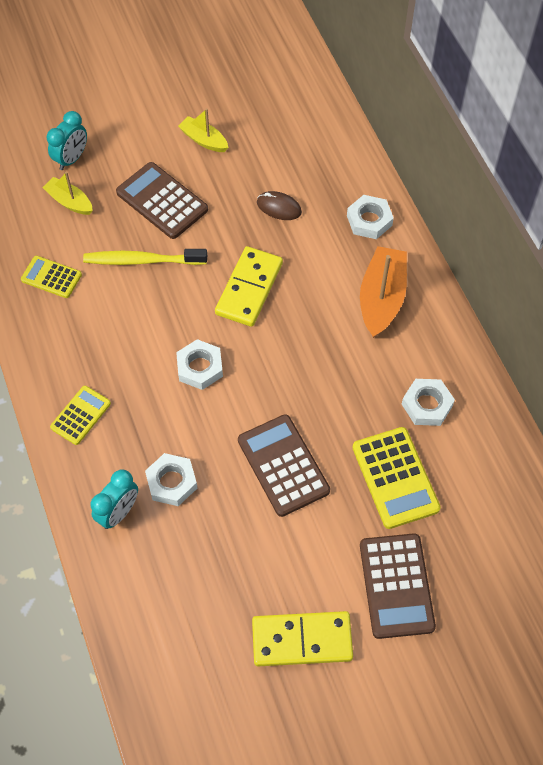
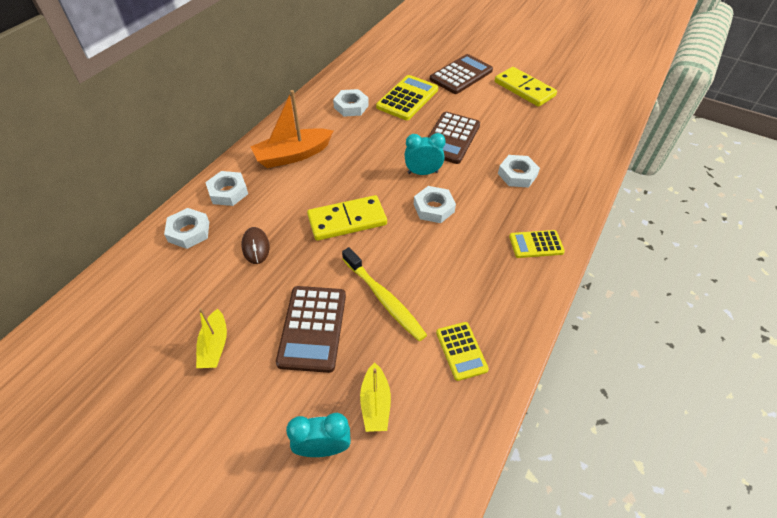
camera: 130 degrees left, 10 degrees down
turquoise clock [90,469,138,529] -> turquoise clock moved to [404,133,446,175]
none -> white nut [164,208,209,249]

